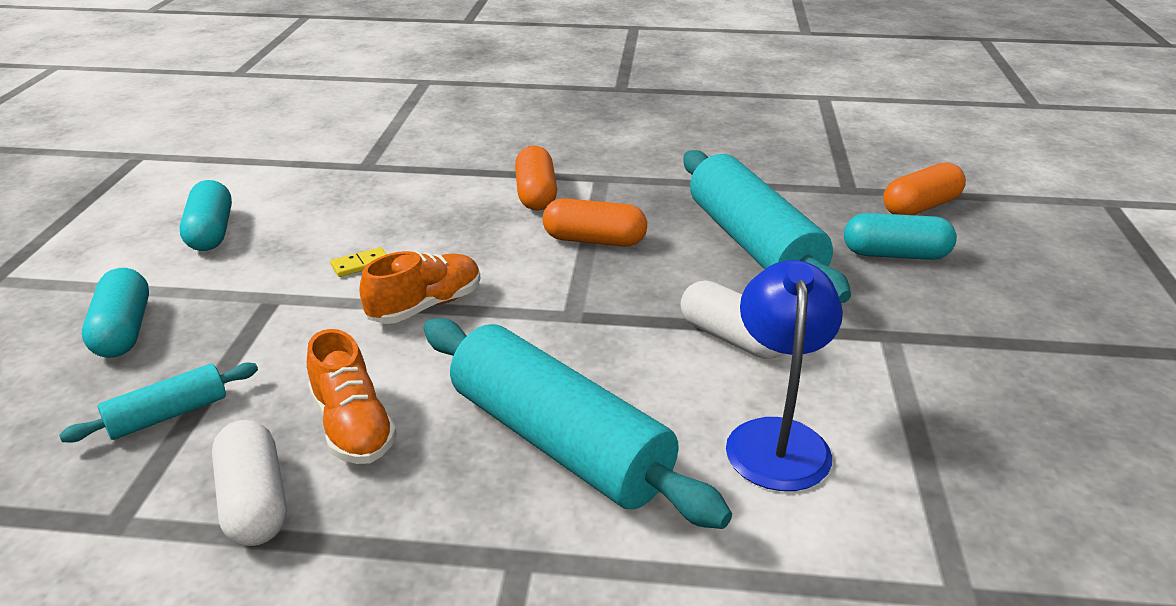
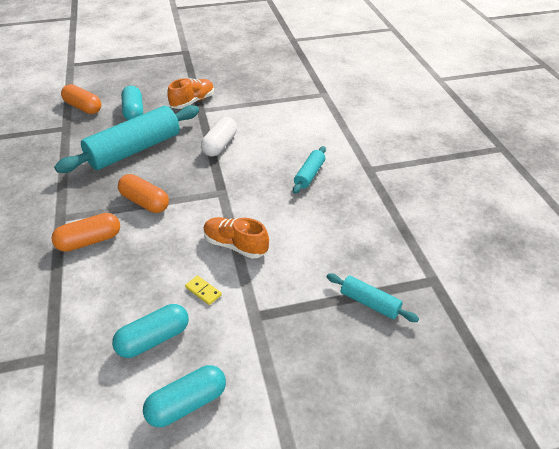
camera: 110 degrees left, 10 degrees up
turquoise capsule [82,268,149,358] -> turquoise capsule moved to [112,304,189,358]
white capsule [212,420,287,546] -> none
orange shoe [307,329,397,464] -> orange shoe moved to [167,78,214,109]
turquoise rolling pin [424,318,732,529] -> turquoise rolling pin [293,146,326,194], size x0.48
orange capsule [543,198,647,247] -> orange capsule turned 45 degrees counterclockwise [118,174,169,213]
blue lamp [726,260,843,491] -> none

